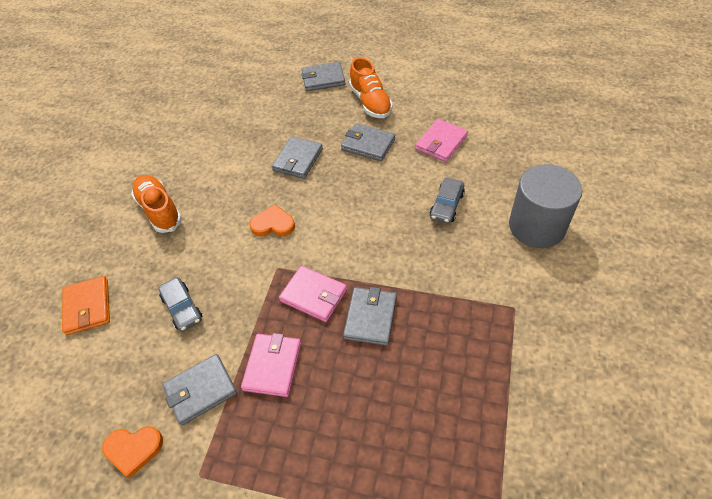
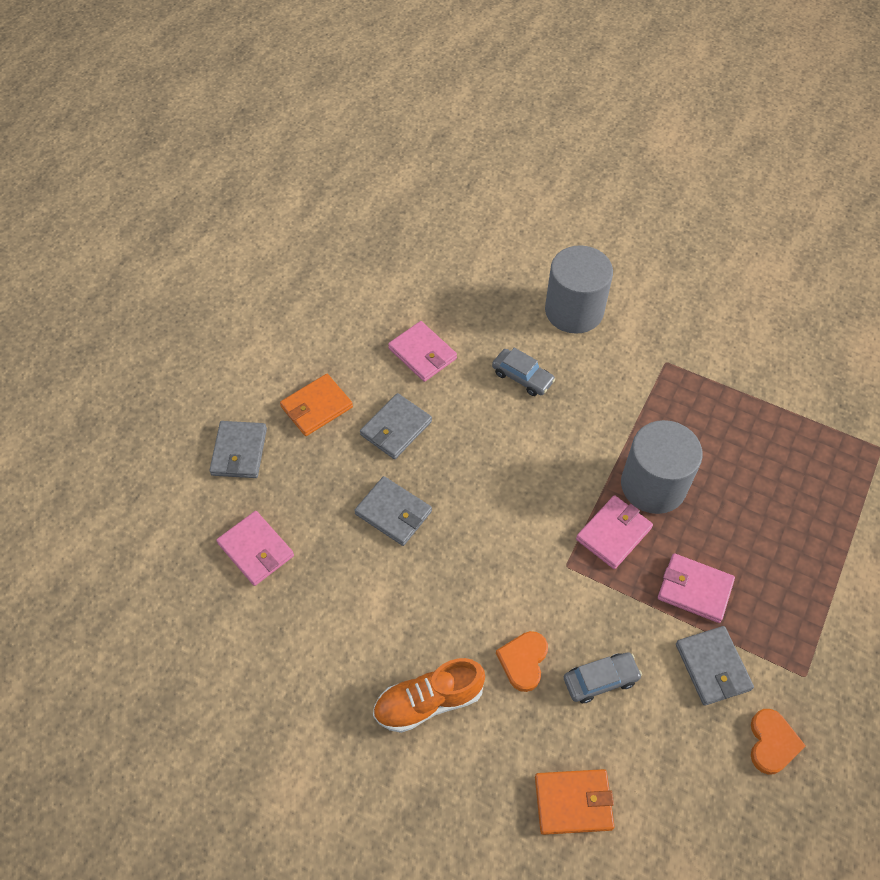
camera: 80 degrees left, 5 degrees up
orange heart [250,204,295,237] -> orange heart moved to [496,631,548,692]
grey wallet [343,287,397,346] -> grey cylinder [621,420,703,514]
orange shoe [349,57,393,118] -> orange wallet [280,374,353,436]
none -> pink wallet [217,511,294,586]

